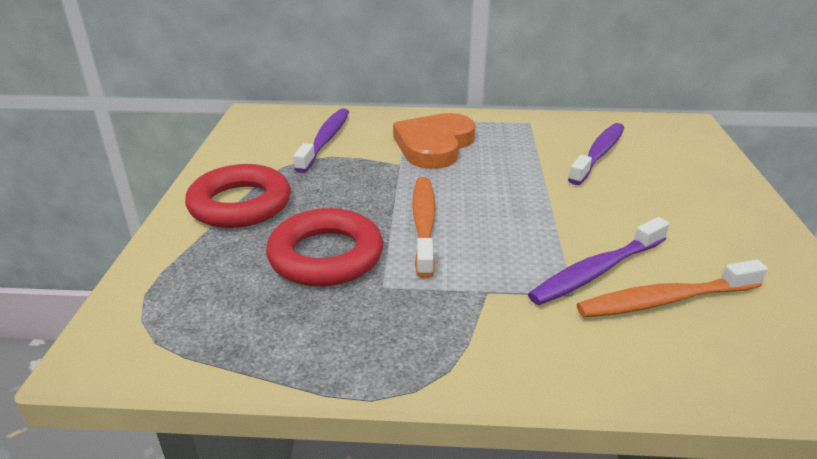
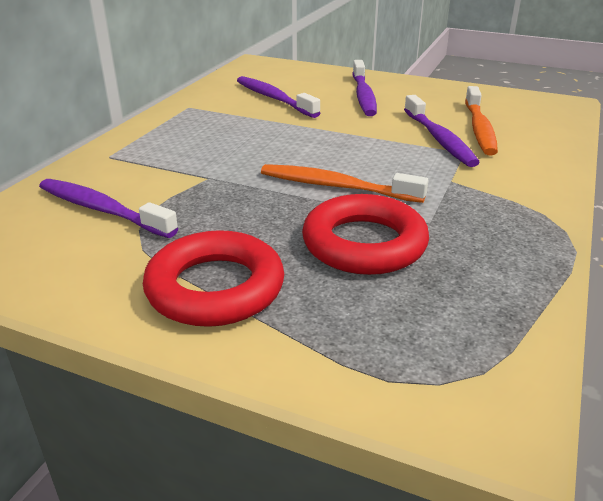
camera: 70 degrees left, 0 degrees up
orange heart [393,113,476,169] -> none
none -> purple toothbrush [352,60,377,116]

